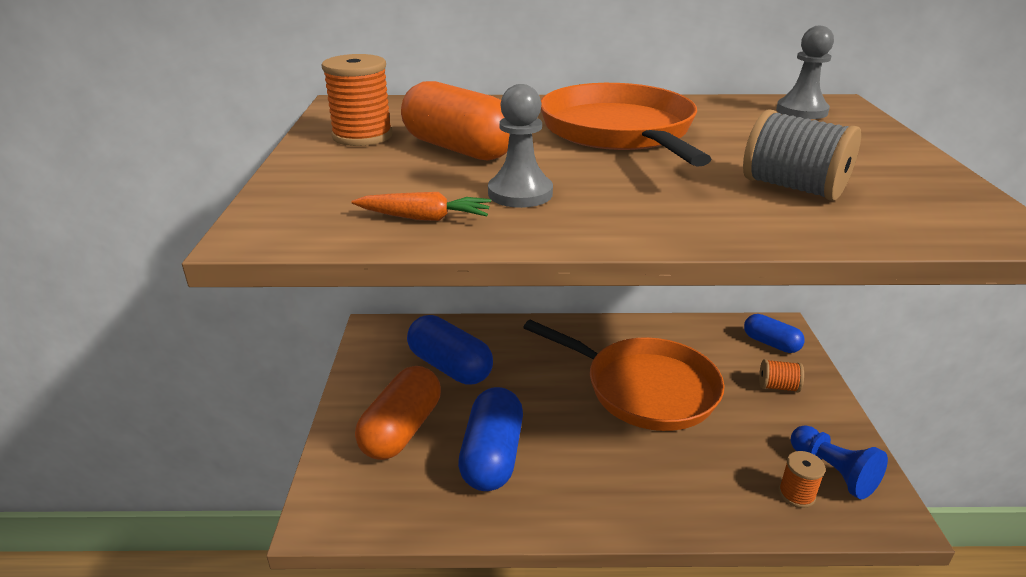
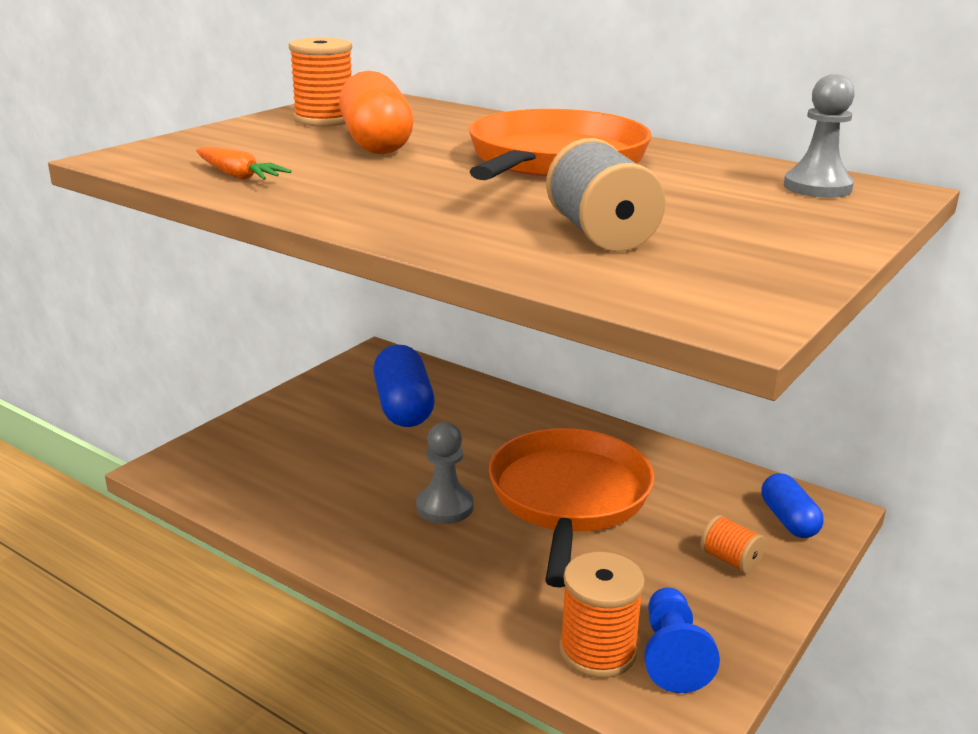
camera: 35 degrees right, 5 degrees down
orange capsule [355,366,441,460] -> none
blue capsule [458,387,523,491] -> none
grey pawn [488,84,553,208] -> grey pawn moved to [416,422,473,524]
orange pan [523,320,725,431] -> orange pan turned 150 degrees counterclockwise [489,428,654,588]
orange spool [779,451,826,508] -> orange spool [559,552,645,678], size x1.67

